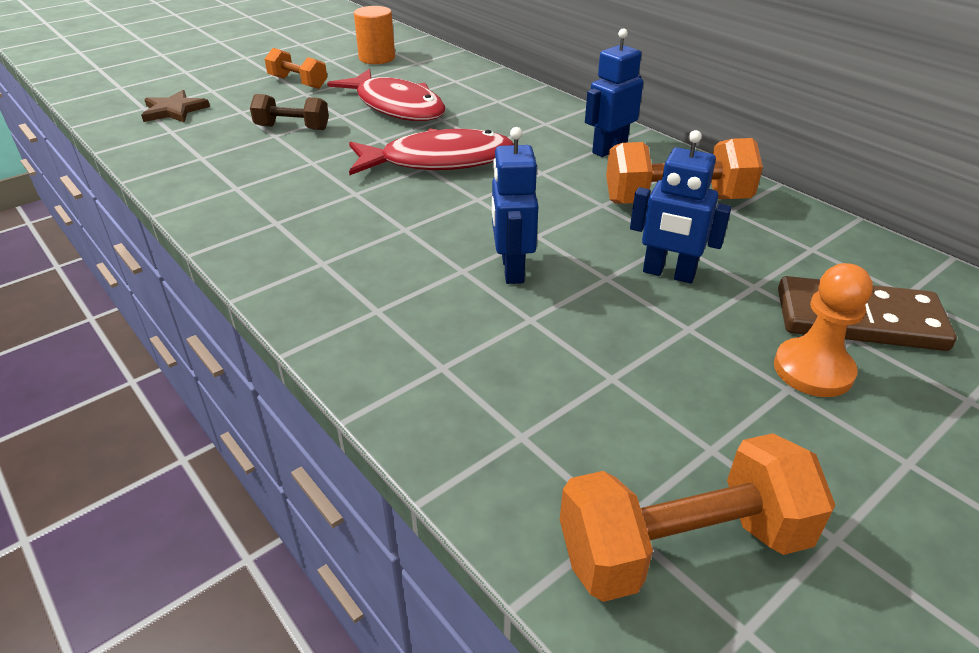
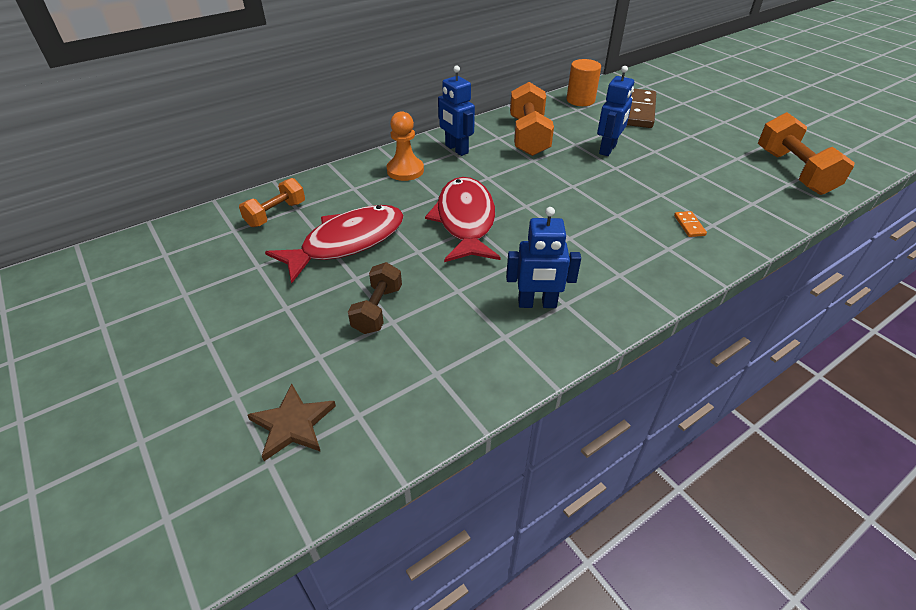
camera: 85 degrees left, 5 degrees up
orange dumbbell [265,48,327,89] -> orange dumbbell moved to [239,178,305,227]
orange cylinder [354,6,395,64] -> orange cylinder moved to [567,59,601,106]
blue robot [492,127,538,284] -> blue robot moved to [506,207,581,308]
orange pawn [774,263,873,397] -> orange pawn moved to [387,111,424,181]
none -> orange domino [674,211,707,237]

